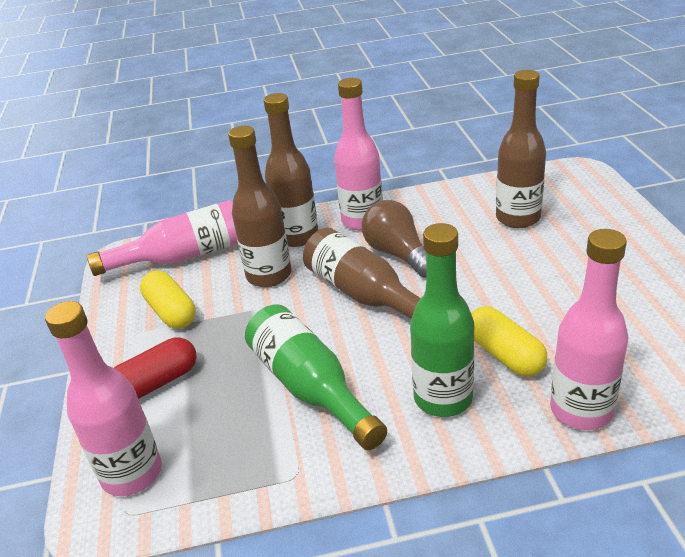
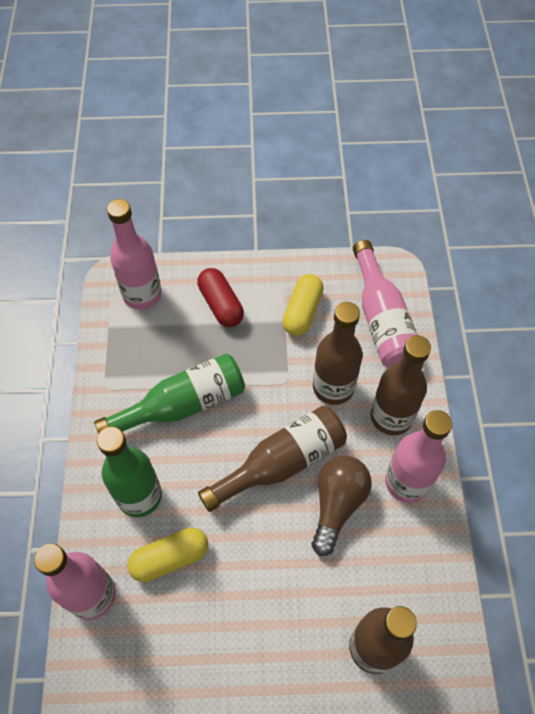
camera: 95 degrees right, 25 degrees up
yellow capsule [140,271,196,329] -> yellow capsule turned 45 degrees counterclockwise [282,274,324,336]
brown light bulb [362,200,426,278] -> brown light bulb turned 45 degrees counterclockwise [312,456,372,556]

